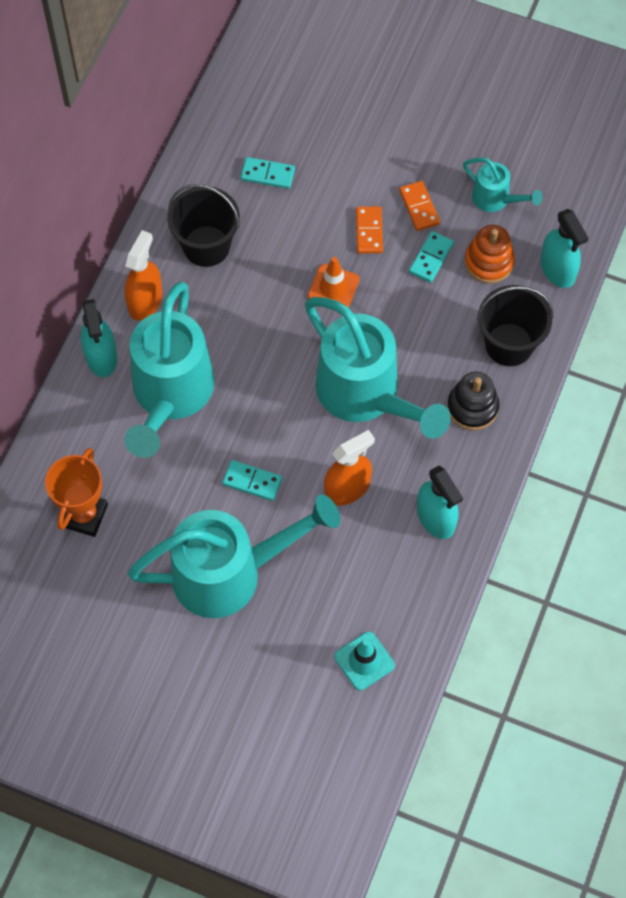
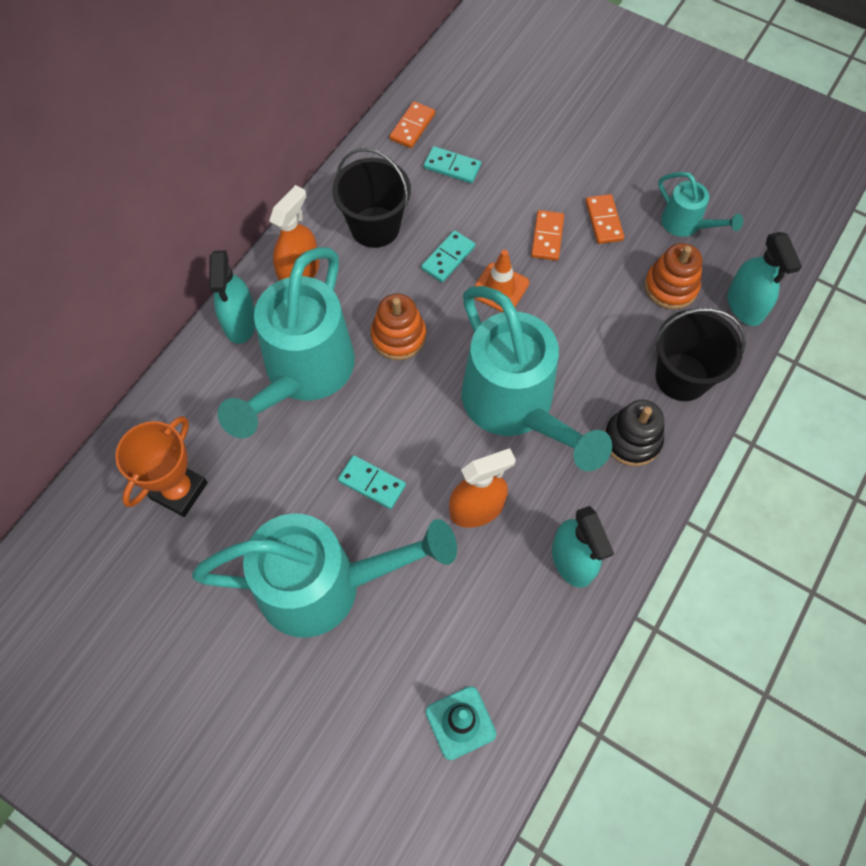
camera: 10 degrees right, 0 degrees up
turquoise domino [409,231,454,283] -> turquoise domino moved to [421,230,475,282]
none -> orange stacking toy [371,294,426,360]
none -> orange domino [389,101,435,148]

